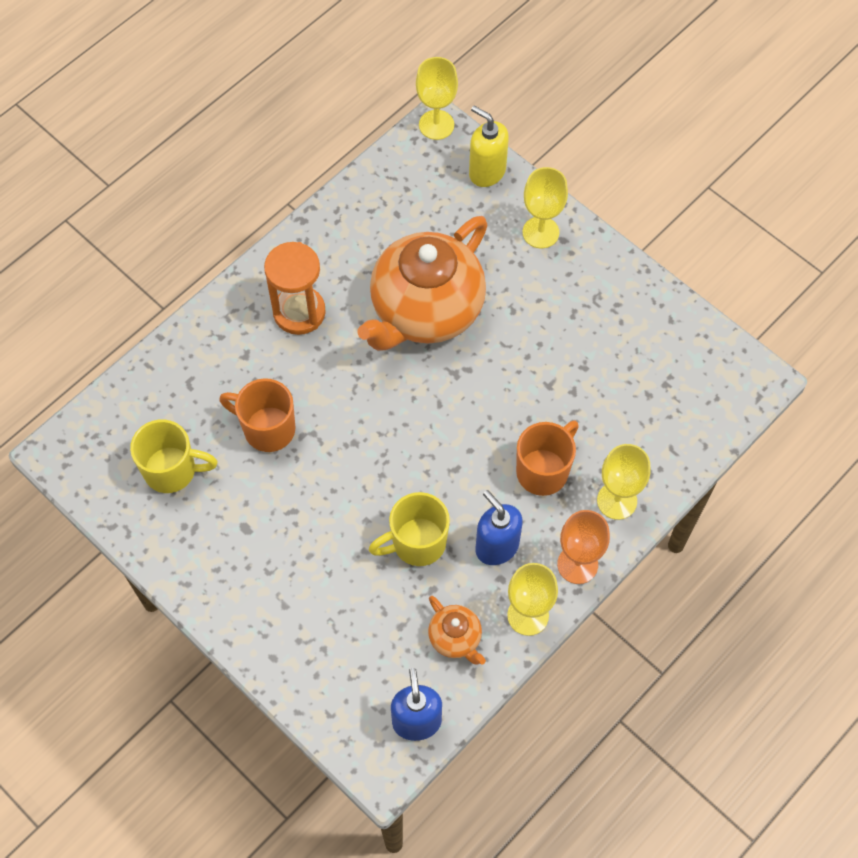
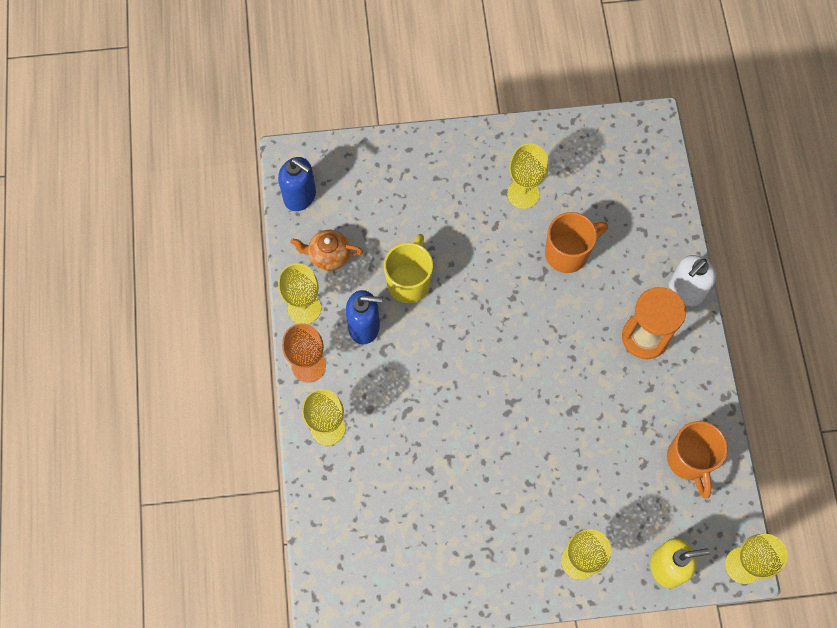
camera: 130 degrees right, 5 degrees up
yellow mug [130,419,218,493] -> none
orange teapot [357,216,487,351] -> none
orange mug [516,421,579,496] -> orange mug moved to [667,421,728,499]
none -> yellow goblet [507,143,548,209]
none -> white soap dispenser [669,255,716,306]

